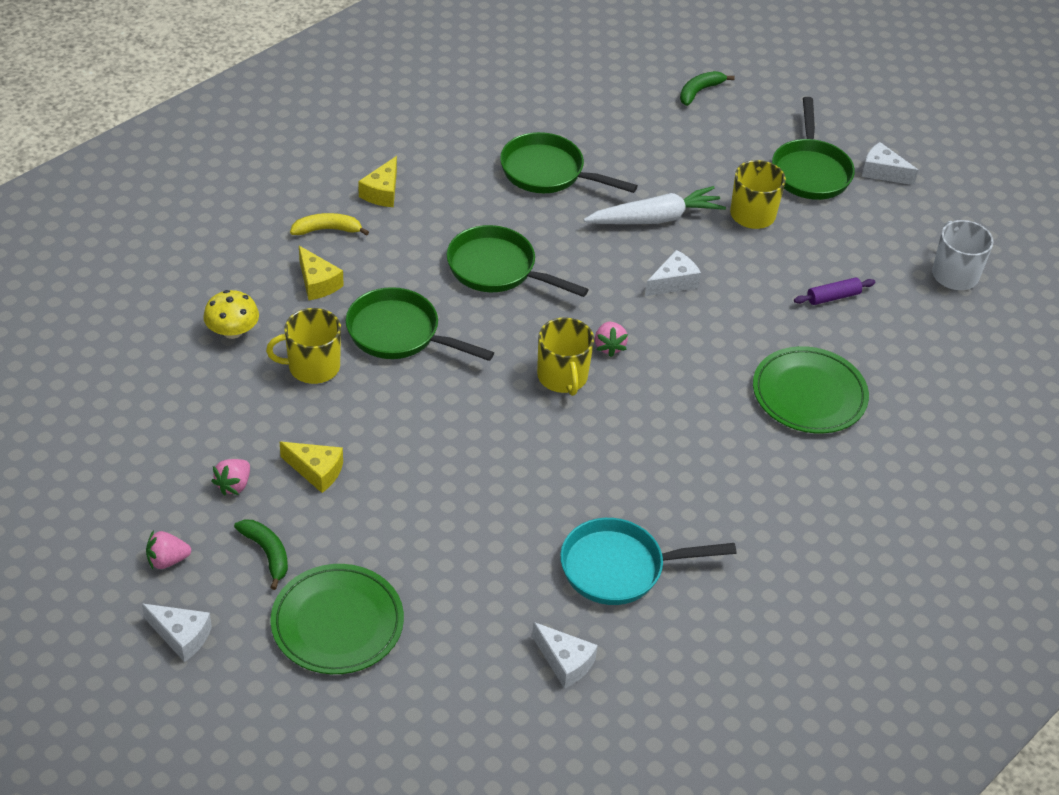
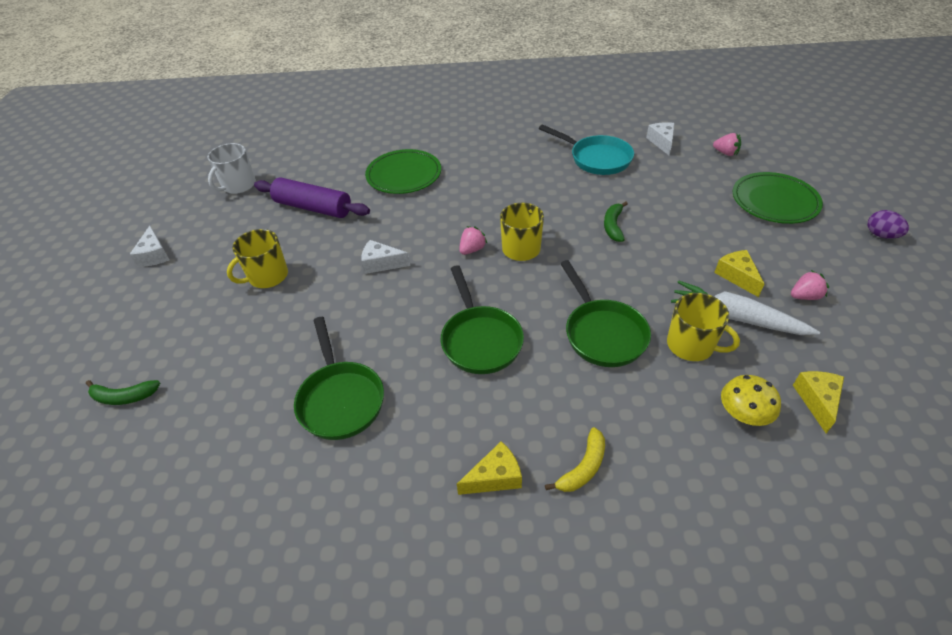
camera: 130 degrees left, 0 degrees up
white cheese [142,604,212,662] -> purple egg [867,210,909,239]
pink strawberry [146,530,191,569] -> pink strawberry moved to [713,133,741,156]
green banana [234,520,288,590] -> green banana moved to [604,202,628,242]
yellow banana [290,213,369,236] -> yellow banana turned 90 degrees counterclockwise [545,427,605,492]
yellow cheese [299,246,344,300] -> yellow cheese moved to [793,371,844,434]
white carrot [583,186,726,224] -> white carrot moved to [671,281,820,335]
green pan [772,97,855,200] -> none
purple rolling pin [794,277,875,305] -> purple rolling pin [254,177,370,218], size x2.03

